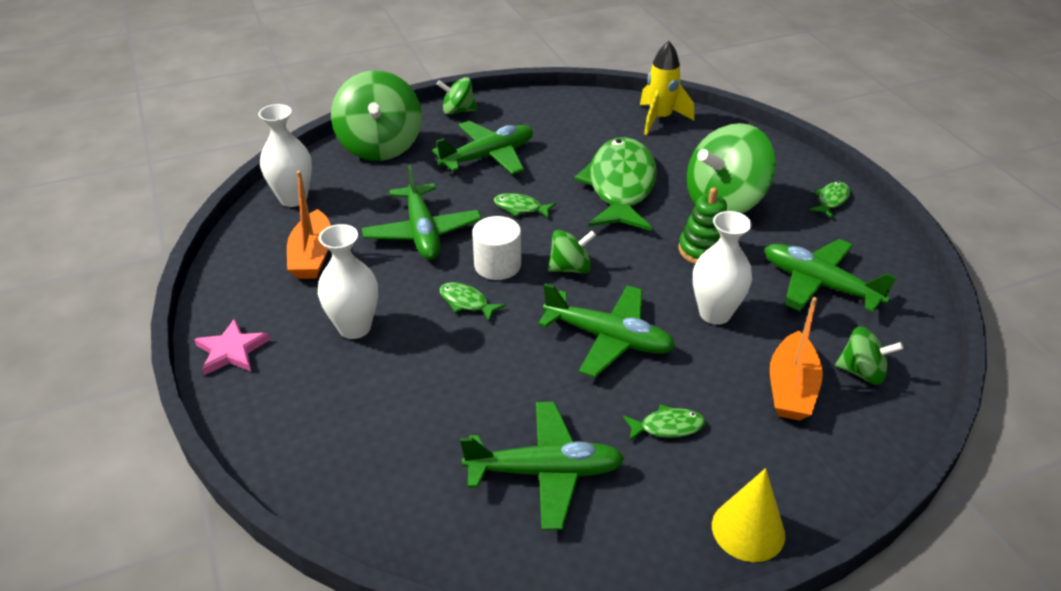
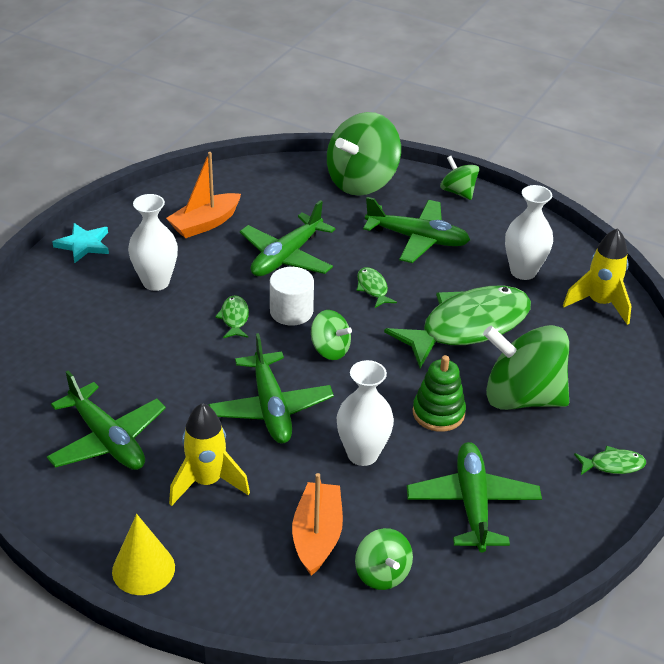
camera: 50 degrees right, 0 degrees up
pink star [194,318,270,375] -> turquoise star [53,223,109,264]
white vase [258,104,312,207] -> white vase moved to [505,185,553,280]
green fish [623,405,705,441] -> yellow rocket [169,403,250,506]
orange boat [770,297,823,421] -> orange boat turned 120 degrees clockwise [292,473,343,576]

